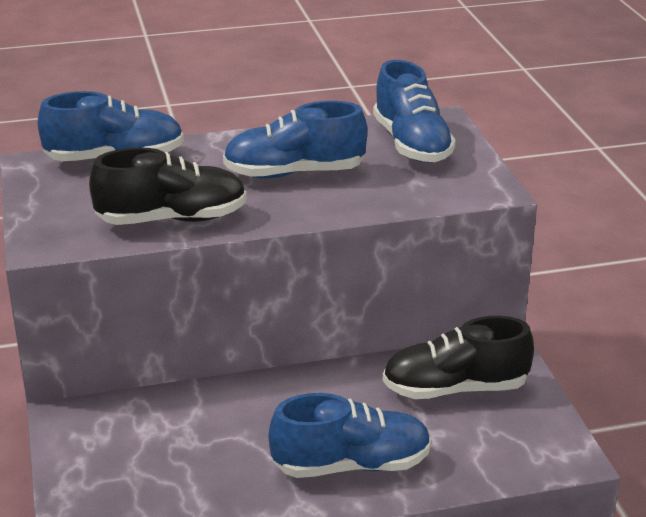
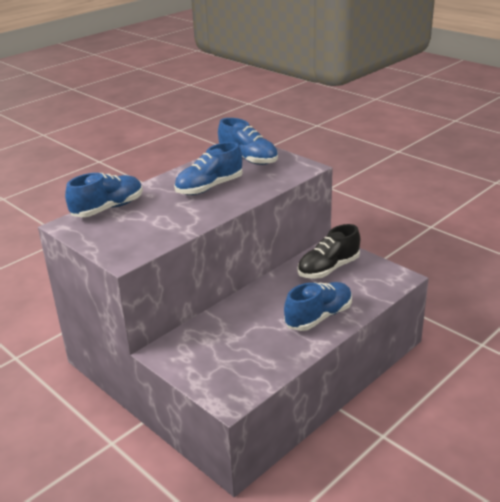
camera: 30 degrees left, 0 degrees up
black shoe [89,147,247,225] -> none

